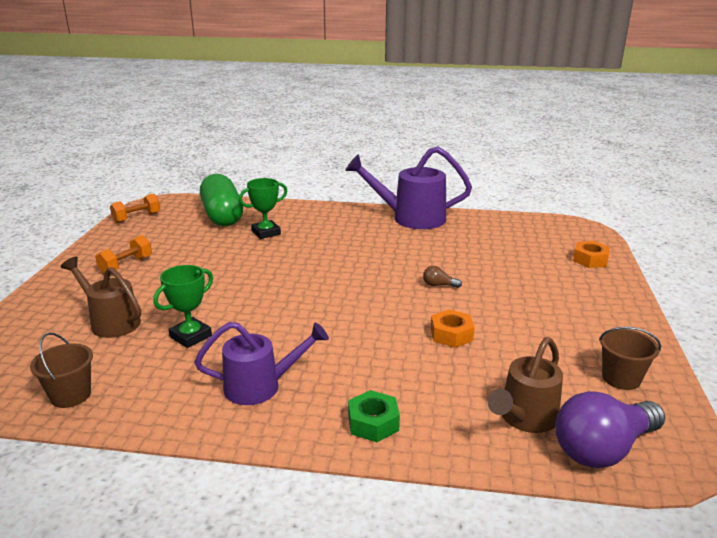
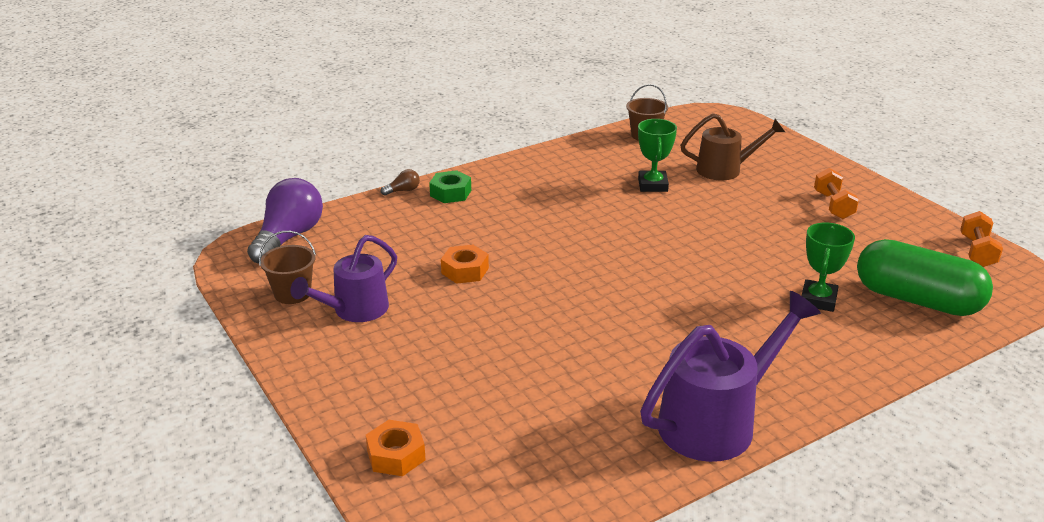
camera: 140 degrees right, 5 degrees up
purple watering can [194,322,329,405] -> purple watering can moved to [290,235,397,322]
brown light bulb [423,266,462,288] -> brown light bulb moved to [381,169,420,196]
brown watering can [488,337,563,433] -> none

